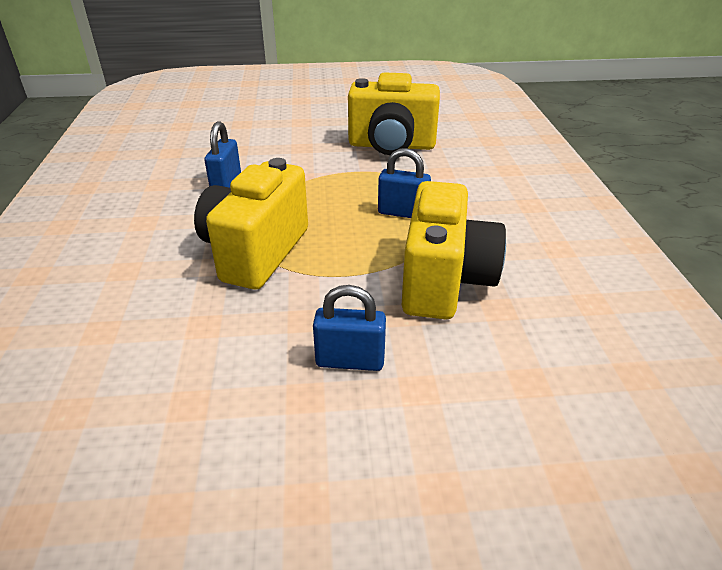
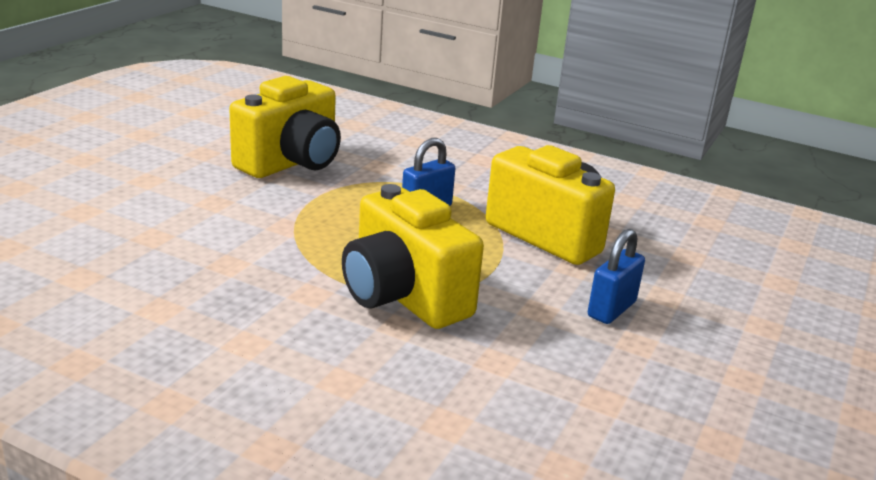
camera: 60 degrees left, 10 degrees down
blue padlock [204,121,241,188] -> none

